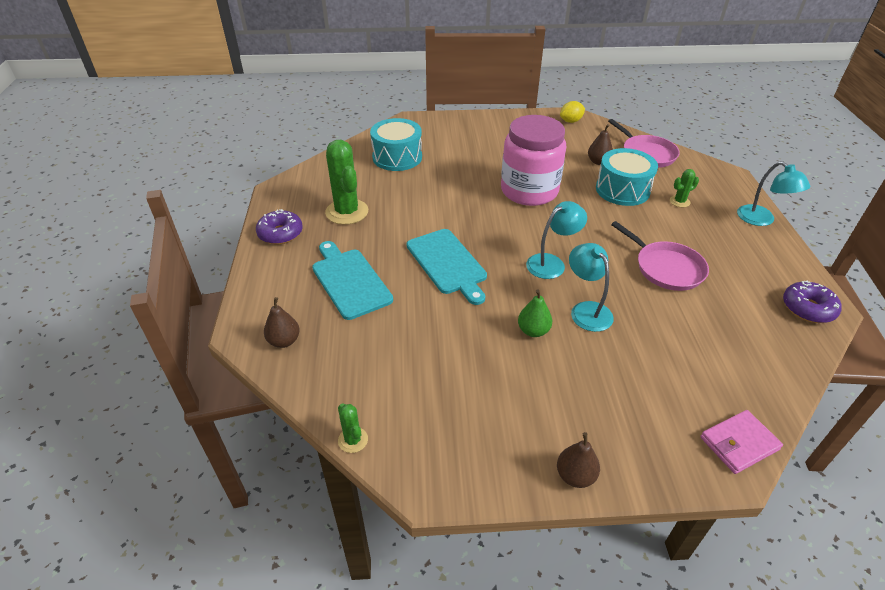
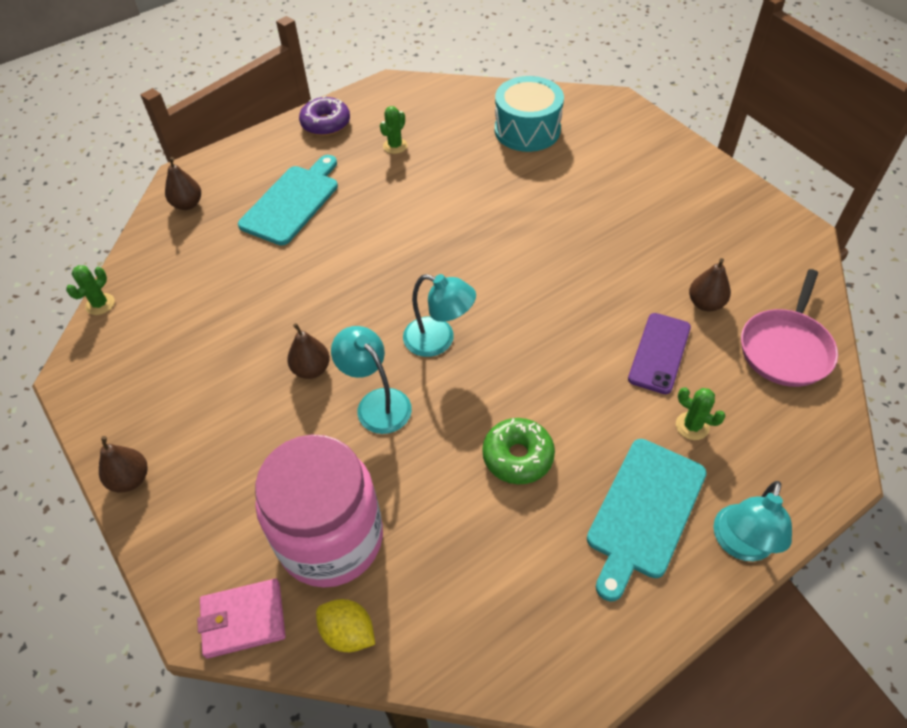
camera: 60 degrees right, 10 degrees up
green cactus [325,140,368,225] -> green cactus [380,106,408,154], size x0.48
turquoise cutting board [407,229,487,305] -> turquoise cutting board moved to [587,439,707,601]
pink jar [501,115,566,206] -> pink jar moved to [255,434,383,588]
green pear [518,290,552,337] -> brown pear [287,323,330,379]
yellow lemon [560,101,585,123] -> yellow lemon moved to [316,599,375,652]
turquoise lamp [569,243,614,332] -> turquoise lamp turned 75 degrees counterclockwise [331,326,412,434]
turquoise drum [596,148,658,206] -> purple phone [628,313,691,394]
pink pan [611,221,709,291] -> green donut [482,418,555,484]
pink wallet [700,410,783,474] -> pink wallet turned 45 degrees counterclockwise [197,579,286,659]
purple donut [783,281,841,323] -> none

